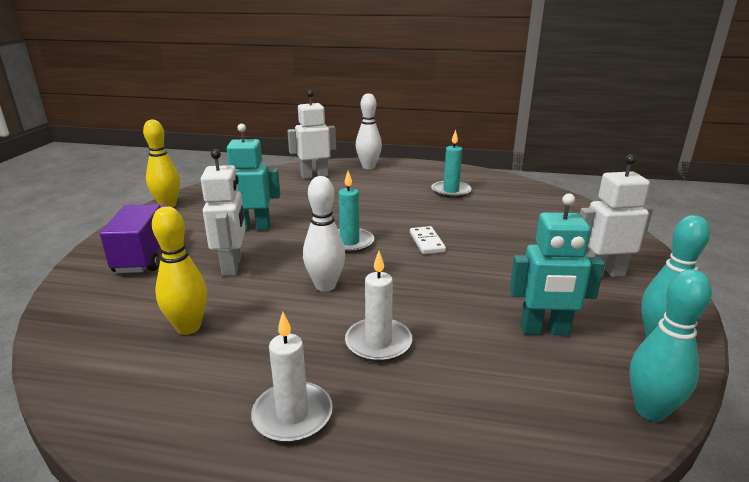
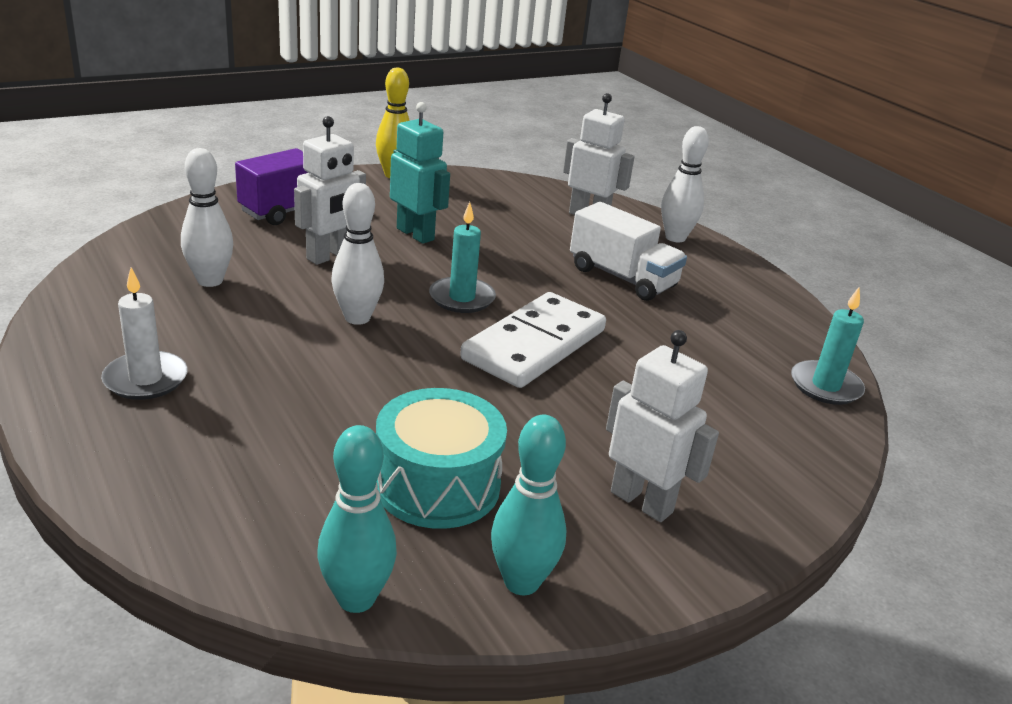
camera: 45 degrees right, 5 degrees up
yellow bowling pin [152,206,207,335] -> white bowling pin [181,148,233,287]
white candle [345,251,412,362] -> none
white domino [410,226,446,254] -> white domino [460,292,606,388], size x2.16
turquoise candle [431,130,472,198] -> turquoise candle moved to [791,287,865,405]
turquoise robot [509,193,605,336] -> turquoise drum [376,388,507,529]
none -> white truck [570,202,687,301]

